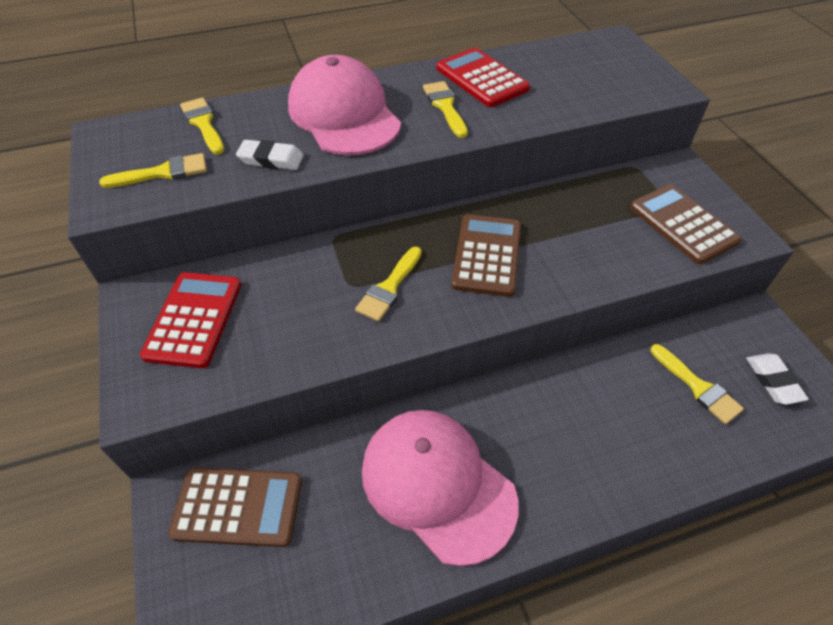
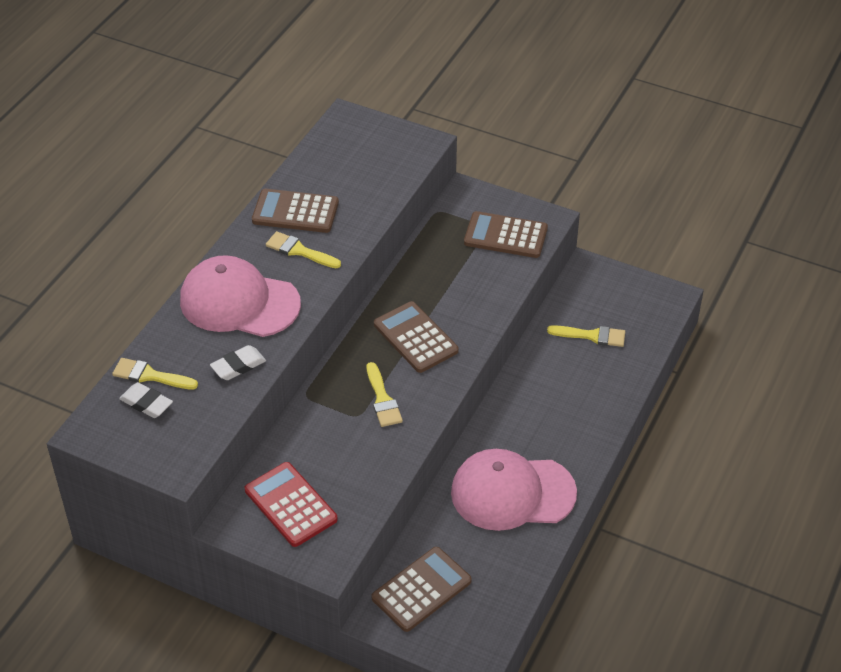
camera: 45 degrees left, 5 degrees down
yellow brush [99,153,207,188] -> none
red calculator [436,48,530,107] -> brown calculator [252,189,339,233]
white eraser [746,353,809,405] -> white eraser moved to [119,382,173,418]

